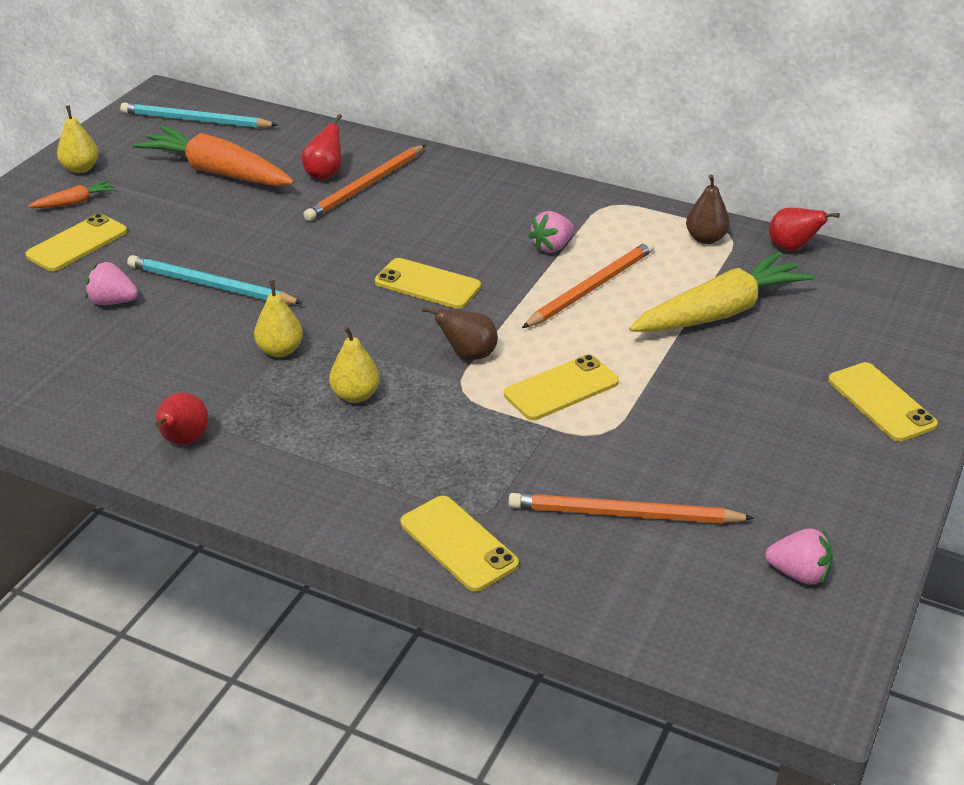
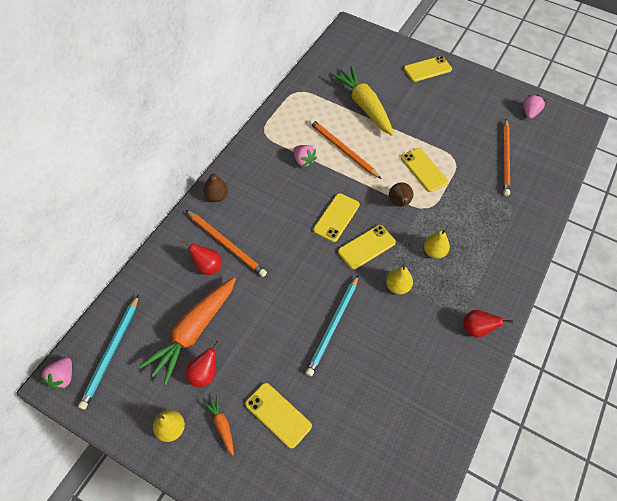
camera: 90 degrees left, 20 degrees up
pink strawberry [85,262,138,305] -> pink strawberry moved to [40,357,72,390]
yellow phone [400,496,519,592] -> yellow phone moved to [338,225,396,270]
brown pear [686,175,730,244] -> brown pear moved to [203,171,228,202]
red pear [769,208,840,251] -> red pear moved to [186,341,220,387]

